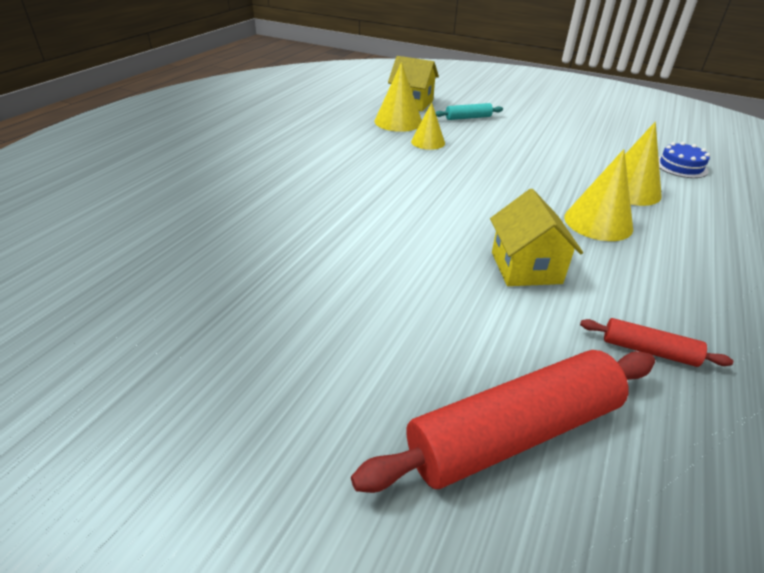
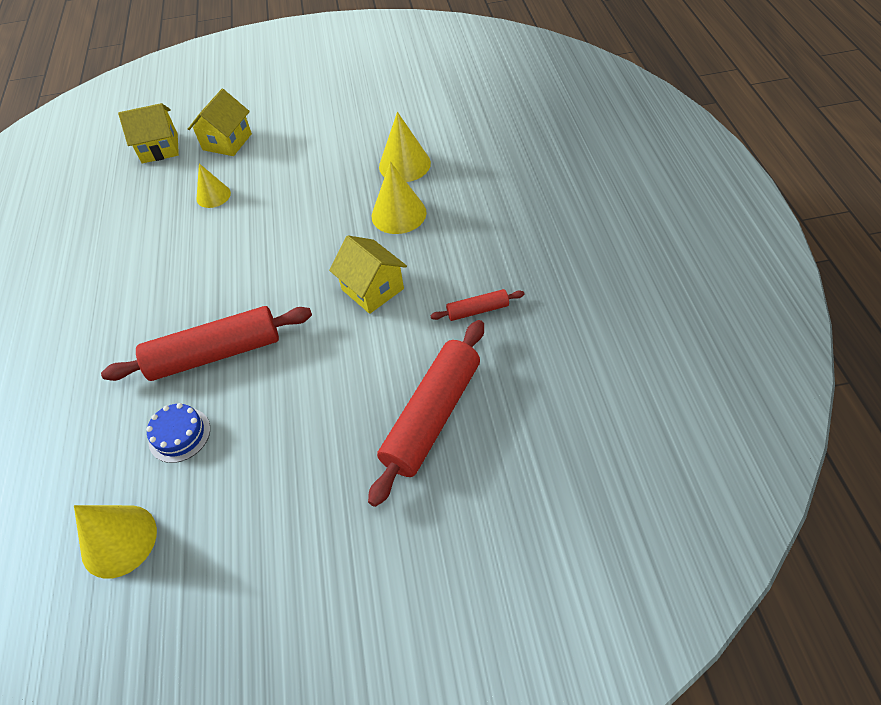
camera: 30 degrees left, 15 degrees up
yellow cone [374,62,422,132] -> yellow cone moved to [74,505,157,579]
turquoise rolling pin [435,103,503,120] -> yellow house [188,89,252,156]
blue cake [659,142,710,178] -> blue cake moved to [146,403,210,463]
none -> red rolling pin [101,306,312,381]

